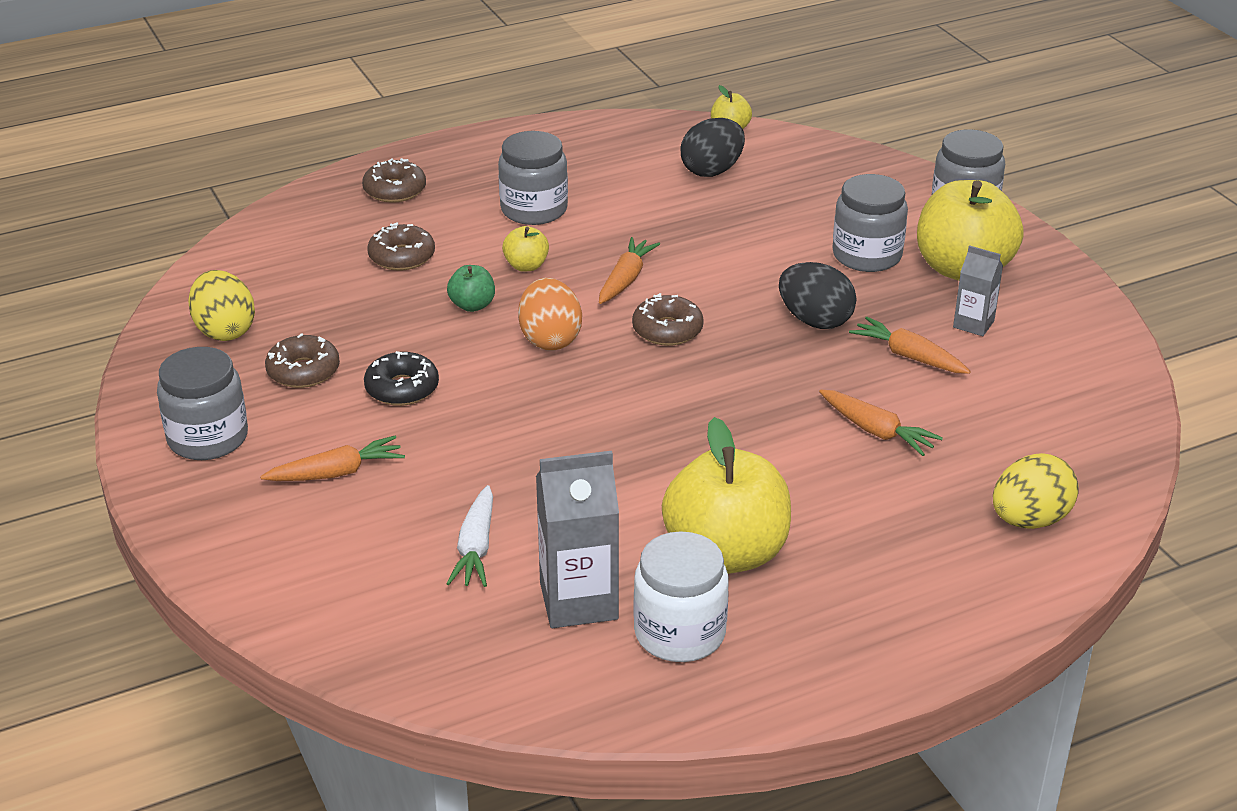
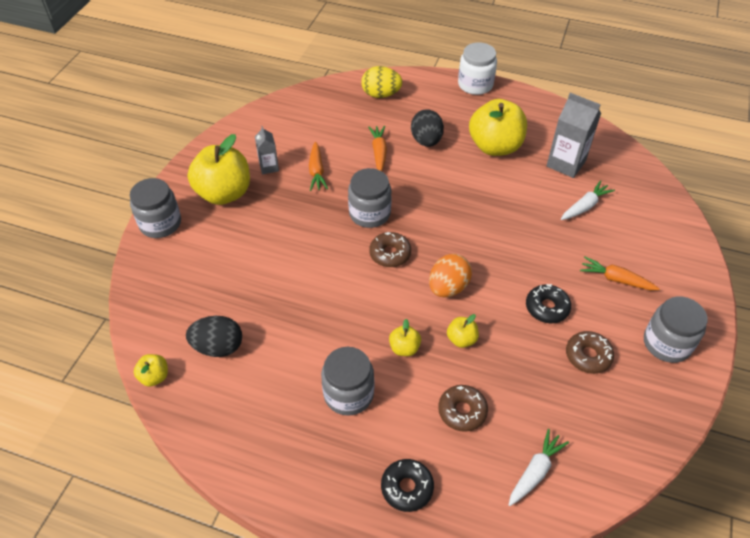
camera: 135 degrees left, 15 degrees up
yellow egg [188,270,255,341] -> none
brown donut [362,158,426,203] -> black donut [381,459,434,512]
green apple [447,265,495,312] -> yellow apple [447,314,479,348]
orange carrot [599,237,660,304] -> none
white jar [634,531,729,662] -> white jar moved to [458,42,497,95]
black egg [779,262,856,329] -> black egg moved to [411,109,444,147]
grey jar [832,174,908,272] -> grey jar moved to [348,168,392,228]
none -> white carrot [508,429,569,506]

